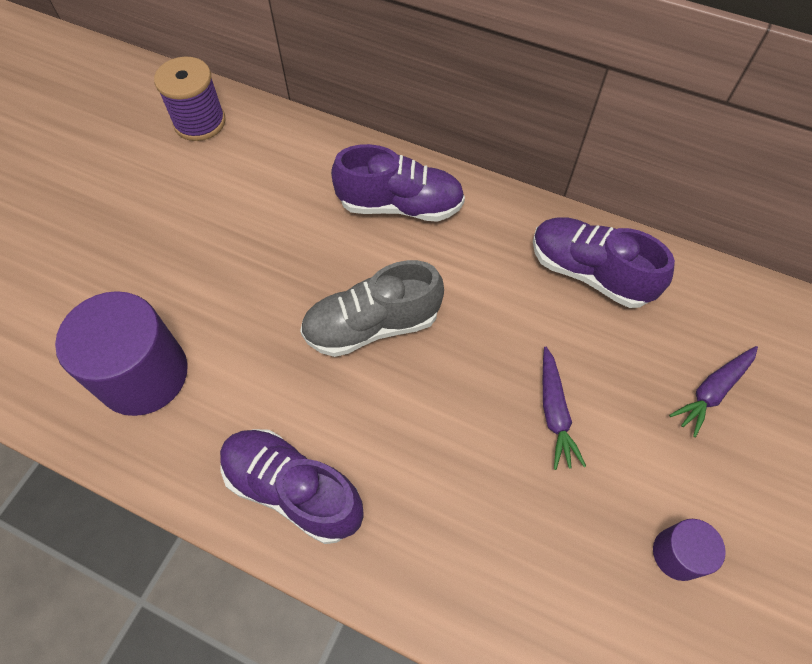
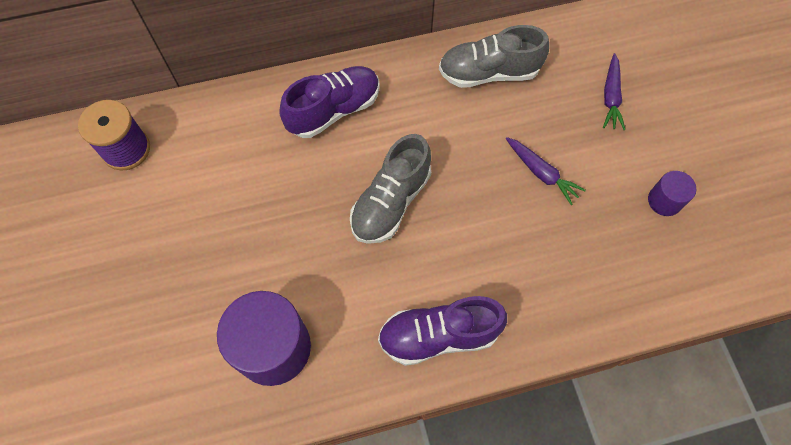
camera: 40 degrees left, 5 degrees up
purple shoe [533,217,675,308] -> grey shoe [439,25,549,88]

